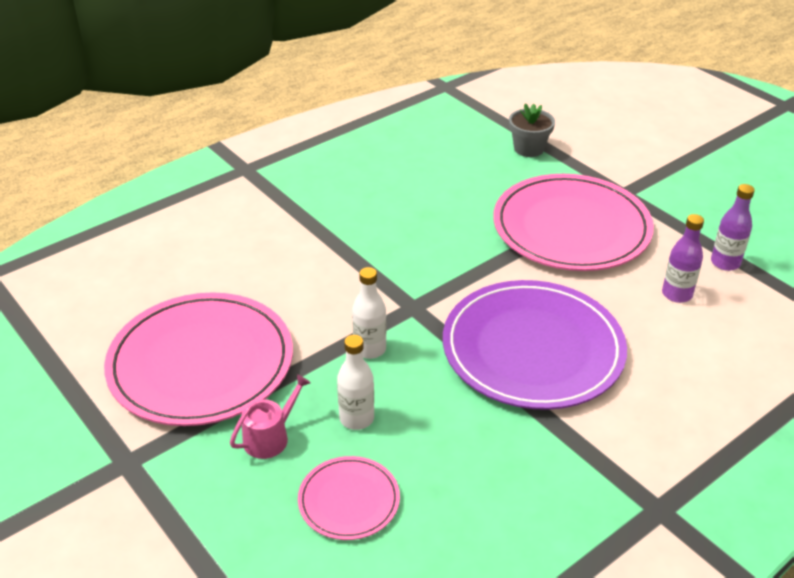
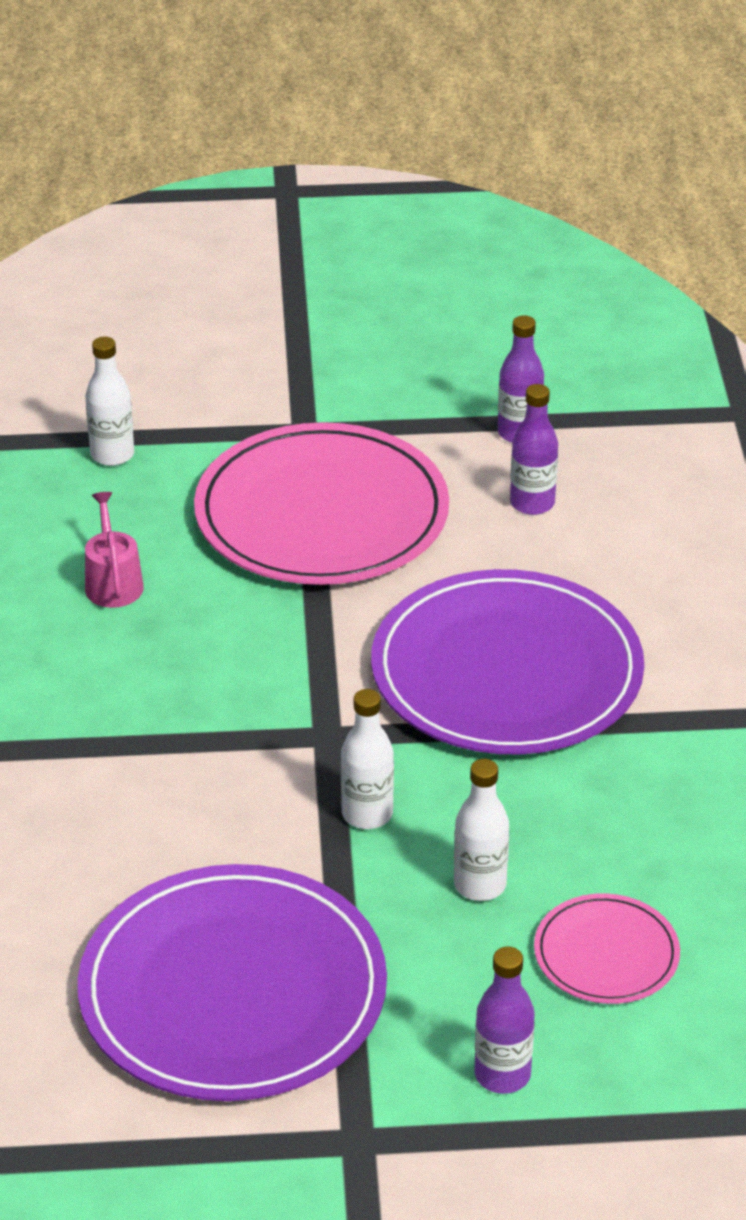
camera: 55 degrees left, 0 degrees up
pink plate [104,292,293,426] -> purple plate [78,864,387,1101]
pink watering can [230,374,311,459] -> pink watering can moved to [85,492,144,608]
grey flower pot [509,104,555,157] -> white bottle [85,337,134,466]
none -> purple bottle [474,946,535,1094]

